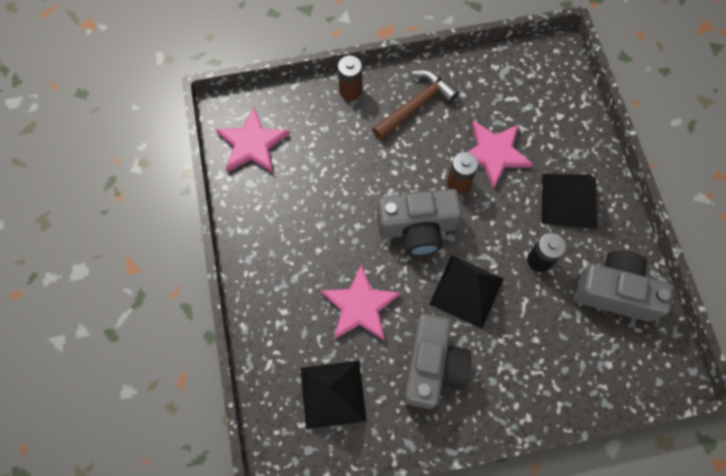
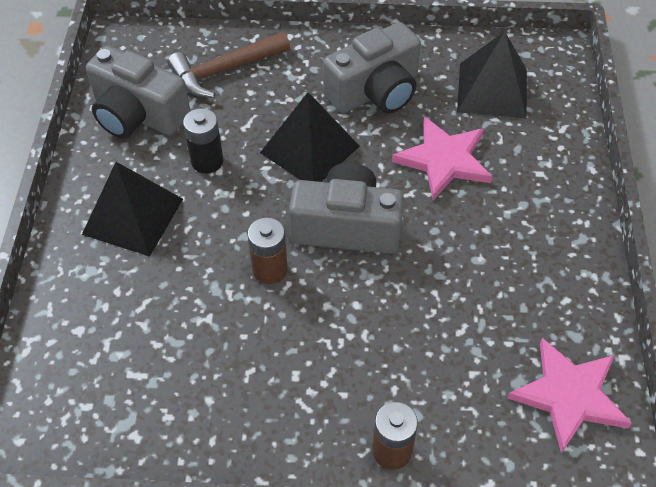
camera: 165 degrees left, 15 degrees down
brown hammer [372,70,459,141] -> brown hammer moved to [167,32,290,98]
grey camera [403,314,471,409] -> grey camera turned 150 degrees counterclockwise [323,22,421,114]
pink star [468,121,533,189] -> none

